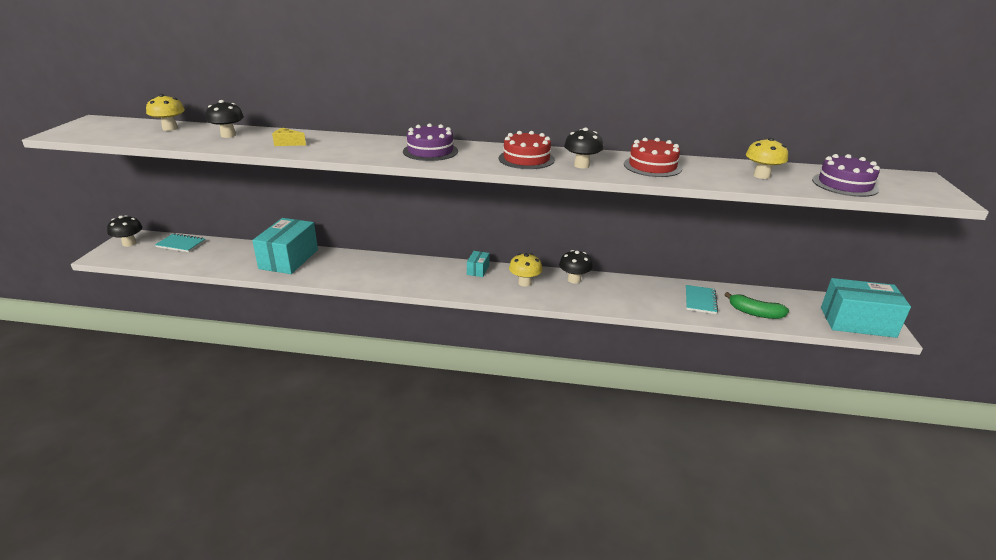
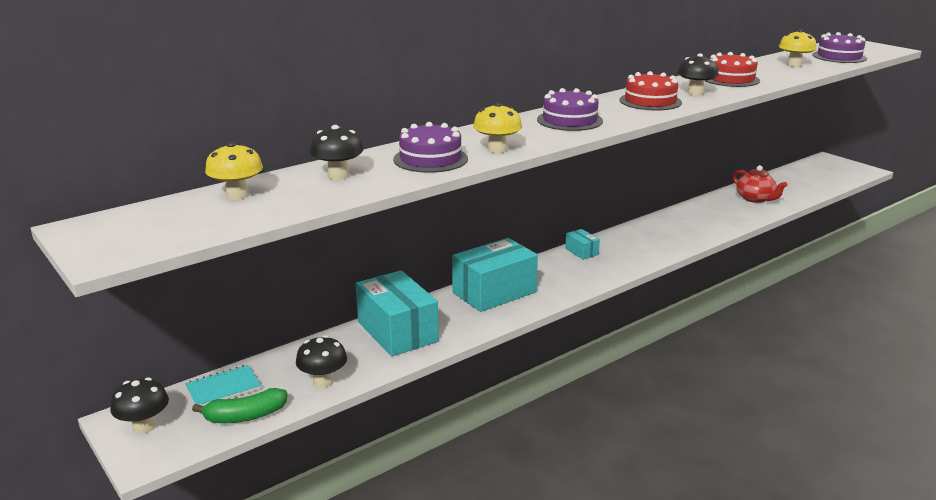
camera: 45 degrees left, 5 degrees down
yellow cheese [272,128,306,146] -> purple cake [393,122,468,173]
yellow mushroom [509,253,543,287] -> yellow mushroom moved to [473,102,522,153]
black mushroom [559,250,592,284] -> black mushroom moved to [296,335,347,388]
turquoise notebook [686,285,718,314] -> red teapot [733,165,787,203]
green banana [724,292,789,319] -> green banana moved to [192,388,287,423]
turquoise box [821,278,911,338] -> turquoise box moved to [452,238,538,312]

